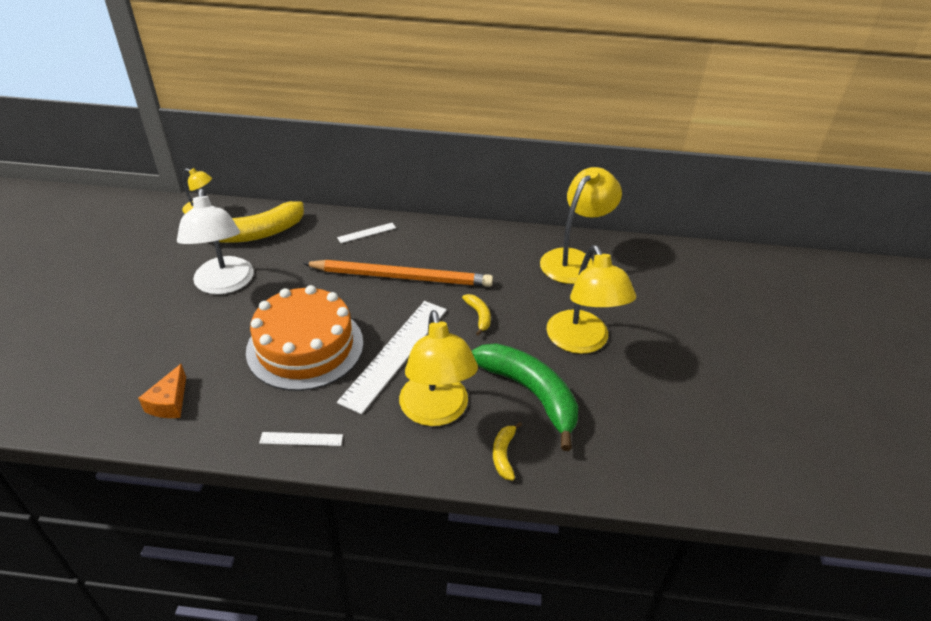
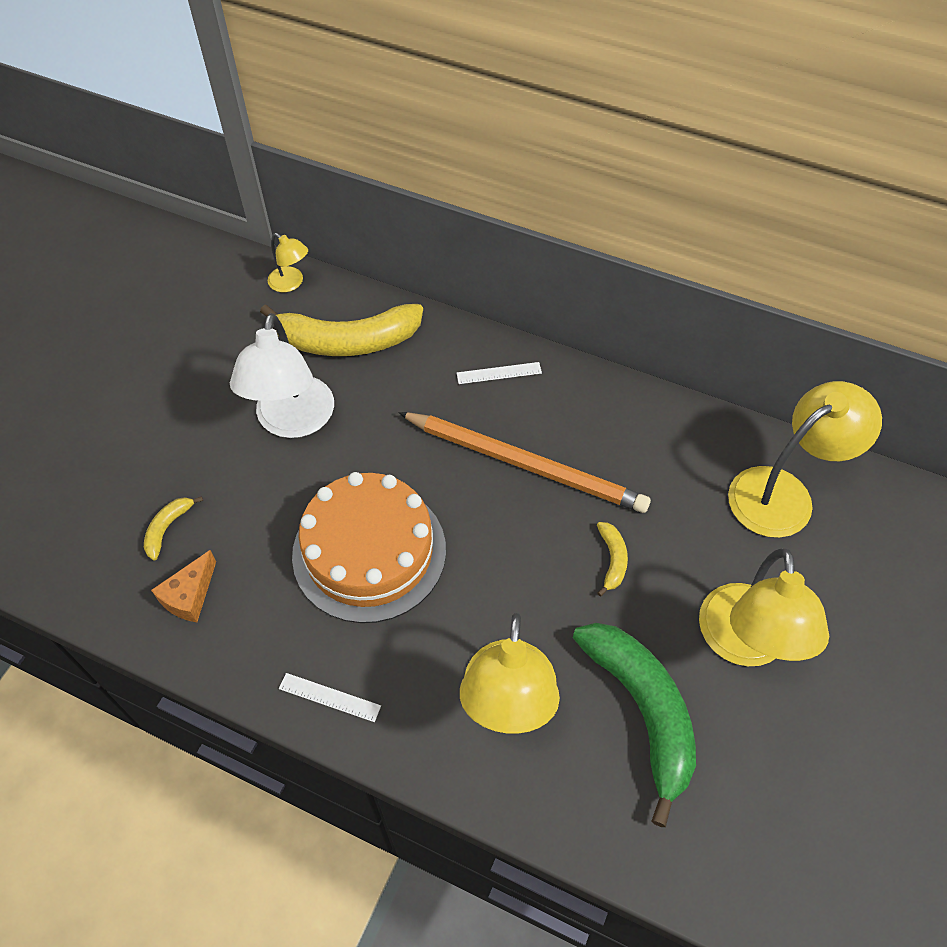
camera: 20 degrees right, 15 degrees up
white ruler [337,301,447,414] -> none
yellow banana [493,422,522,481] -> yellow banana moved to [144,496,203,560]

